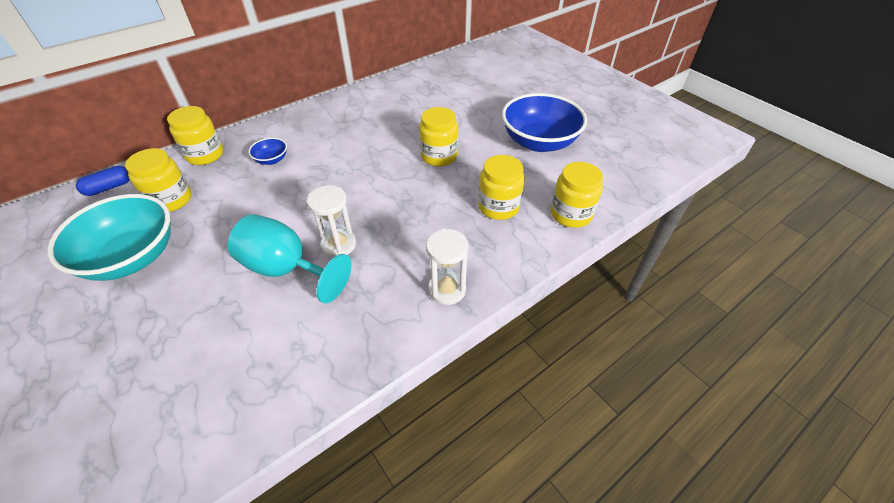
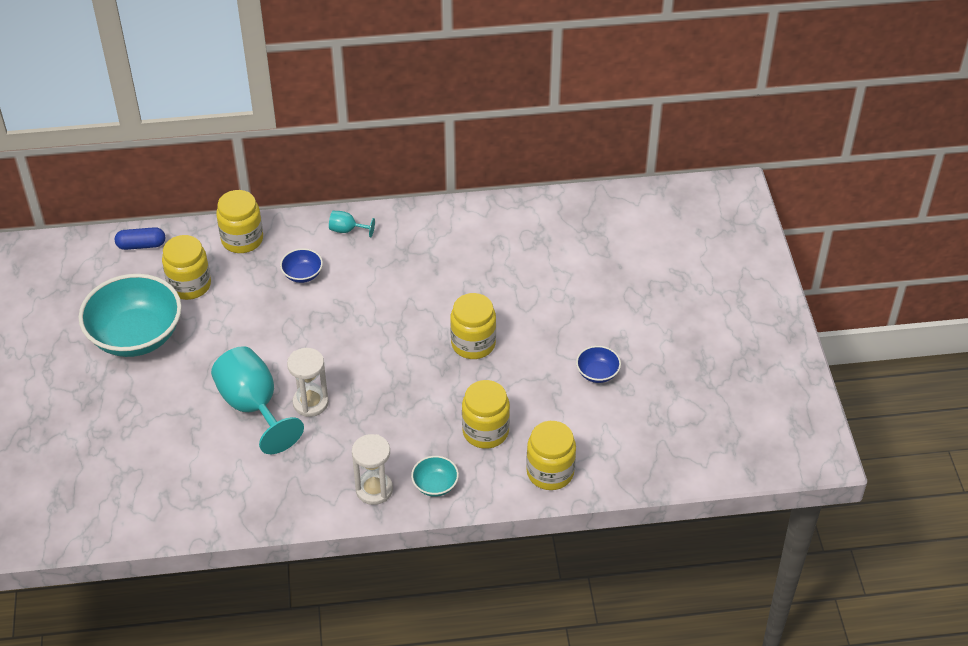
camera: 30 degrees right, 0 degrees up
blue bowl [502,93,587,152] -> blue bowl [576,346,621,383], size x0.44
none -> turquoise goblet [329,211,375,237]
none -> turquoise bowl [411,456,459,497]

